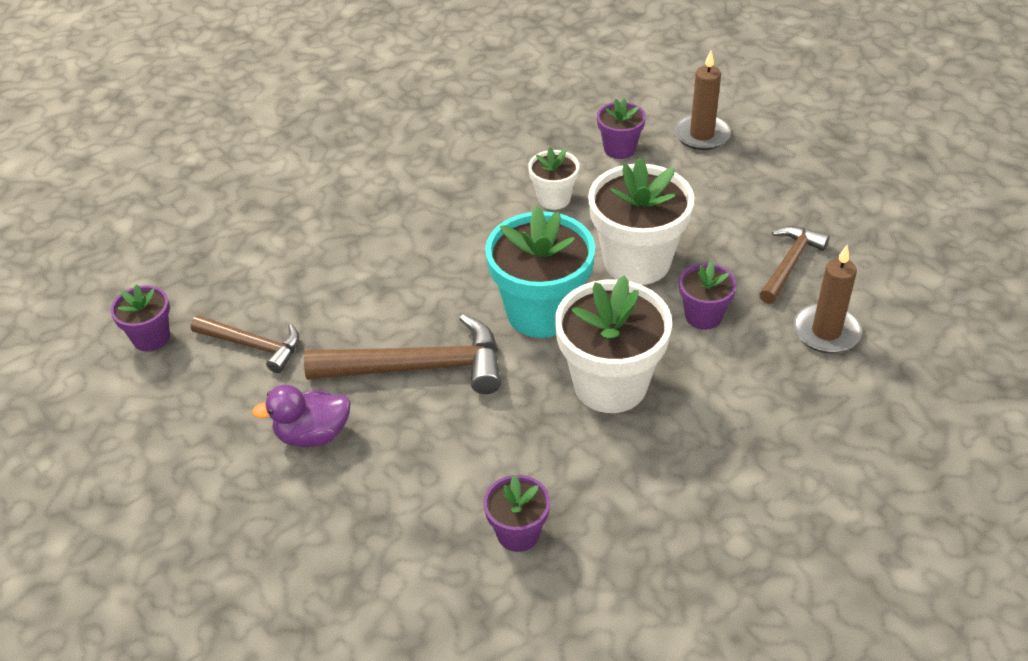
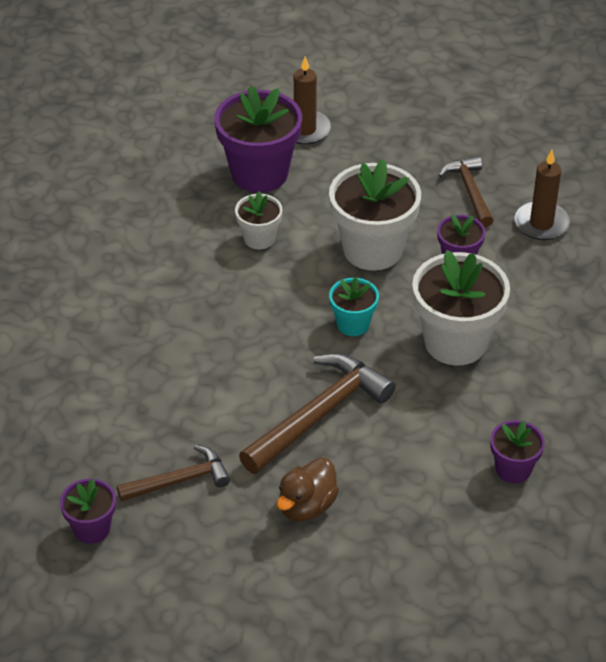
camera: 45 degrees left, 0 degrees up
purple duck [252,385,351,447] -> brown duck [277,458,339,521]
turquoise flower pot [485,206,595,338] -> turquoise flower pot [329,277,379,336], size x0.53
purple flower pot [597,98,646,159] -> purple flower pot [214,86,302,193], size x1.90

